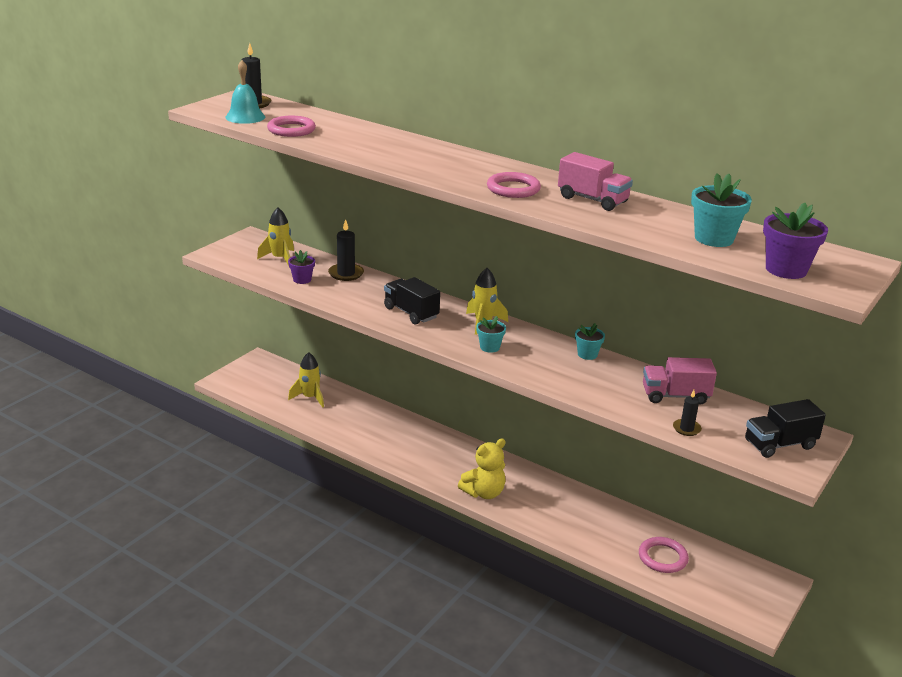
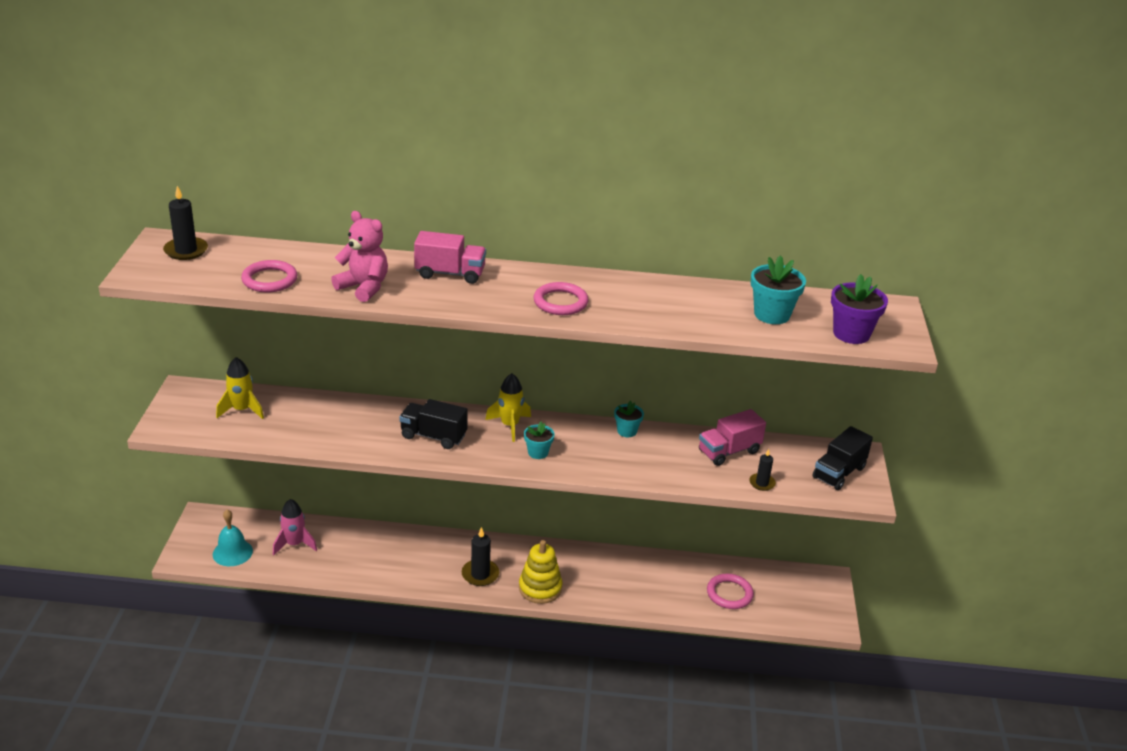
camera: 30 degrees left, 5 degrees up
turquoise bell [225,60,265,124] -> turquoise bell moved to [213,509,253,566]
purple flower pot [288,250,315,284] -> none
yellow rocket [288,352,324,408] -> pink rocket [273,499,317,555]
black candle [328,219,364,281] -> black candle moved to [462,527,499,586]
yellow teddy bear [458,439,506,499] -> yellow stacking toy [519,540,562,604]
pink truck [558,152,633,211] -> pink truck moved to [414,231,486,284]
none -> pink teddy bear [331,211,388,302]

